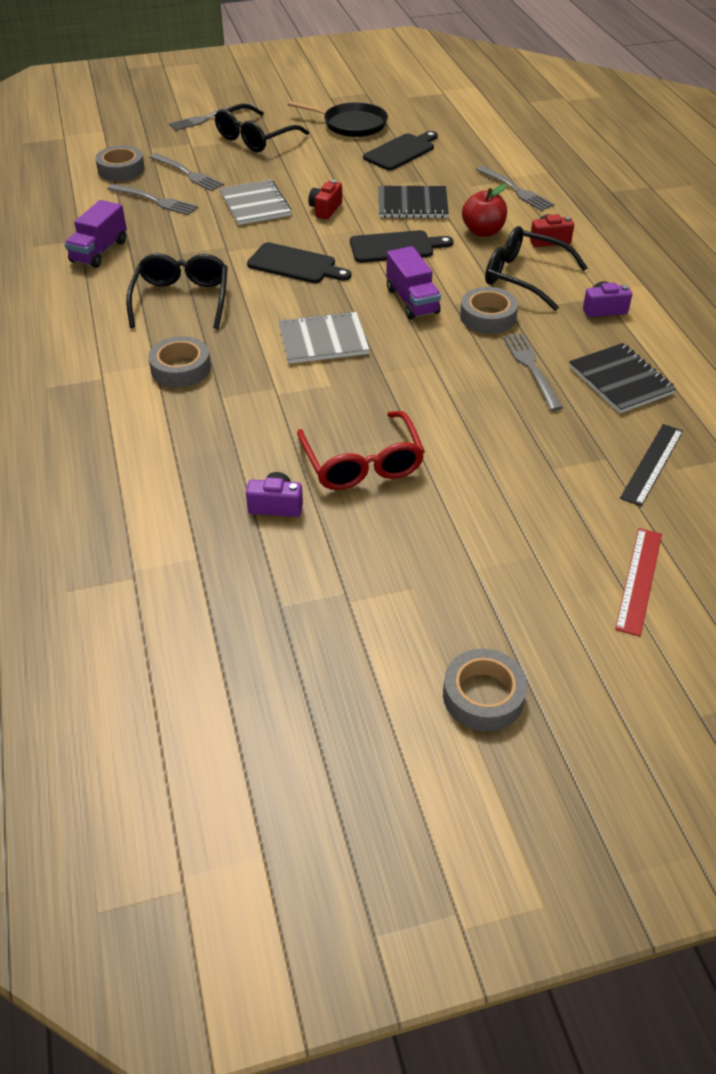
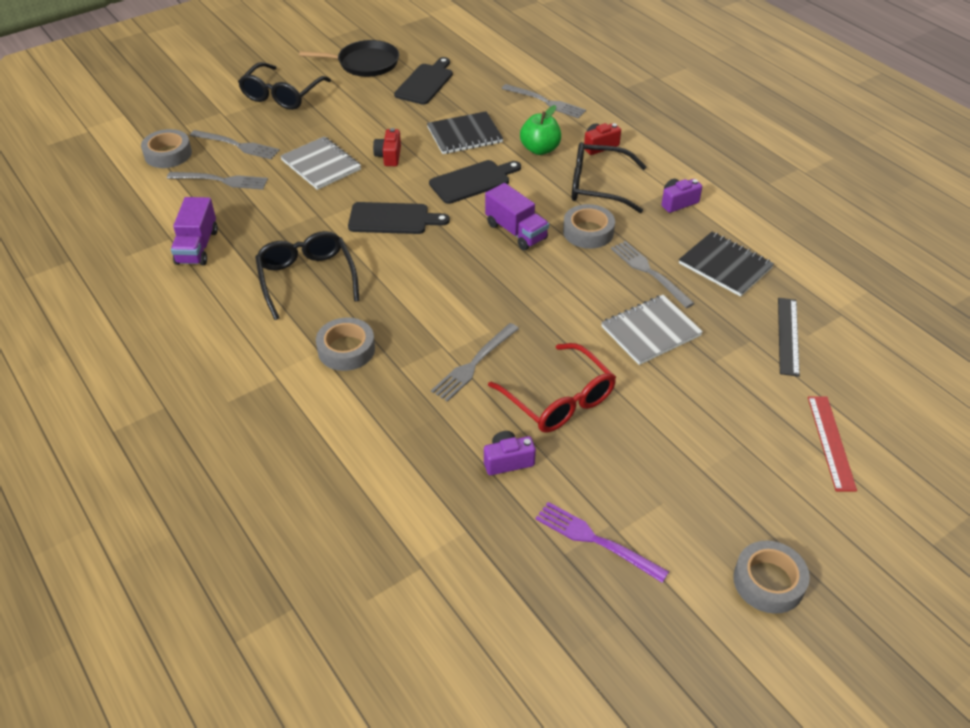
camera: 20 degrees left, 0 degrees up
grey fork [169,103,254,131] -> grey fork moved to [431,323,519,402]
grey notebook [278,311,370,364] -> grey notebook moved to [601,295,703,365]
red apple [462,184,507,237] -> green apple [520,105,561,155]
none -> purple fork [535,502,669,583]

